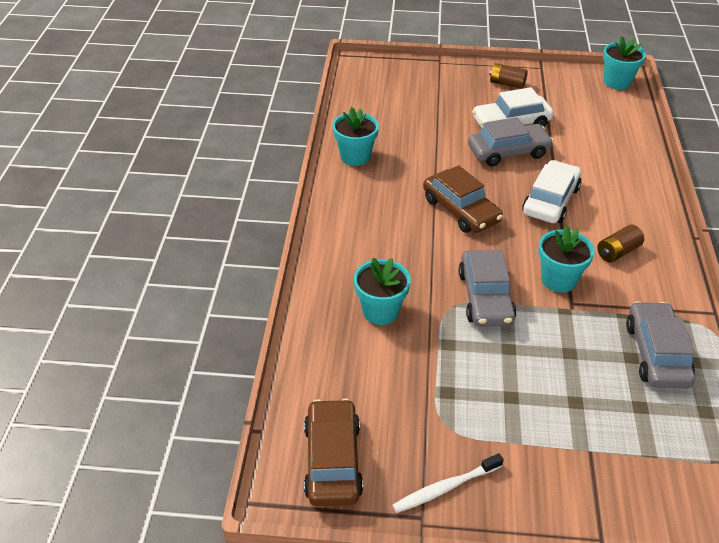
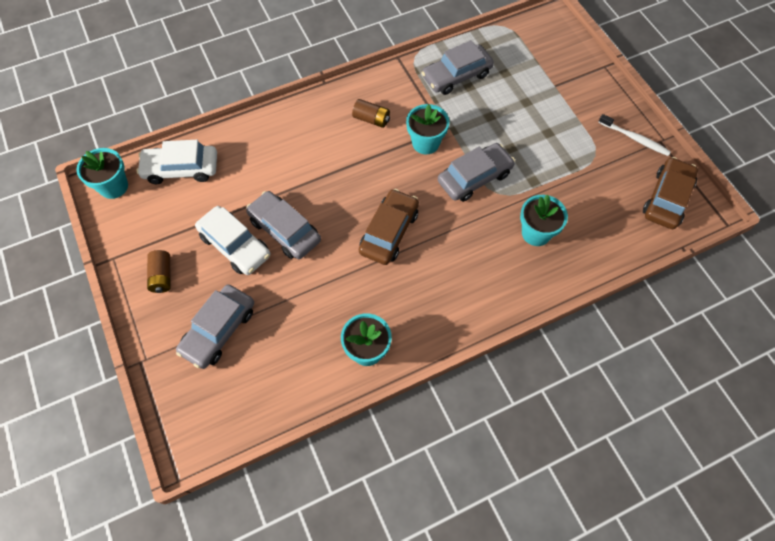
camera: 120 degrees left, 20 degrees up
brown car [304,399,363,506] -> brown car turned 150 degrees clockwise [643,157,698,229]
white car [522,160,582,223] -> white car moved to [137,140,217,184]
none -> grey car [176,284,254,369]

